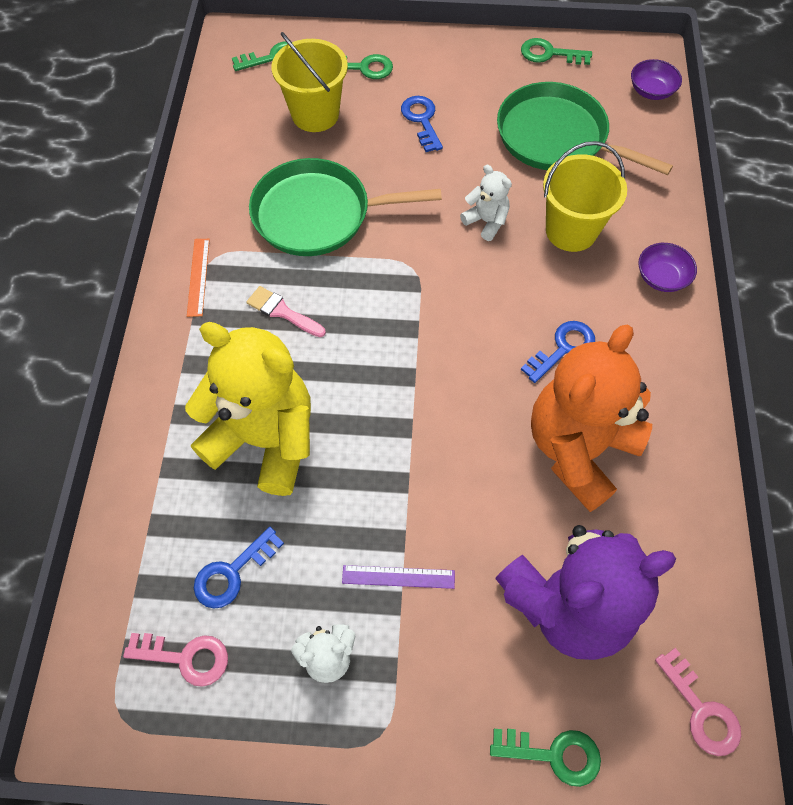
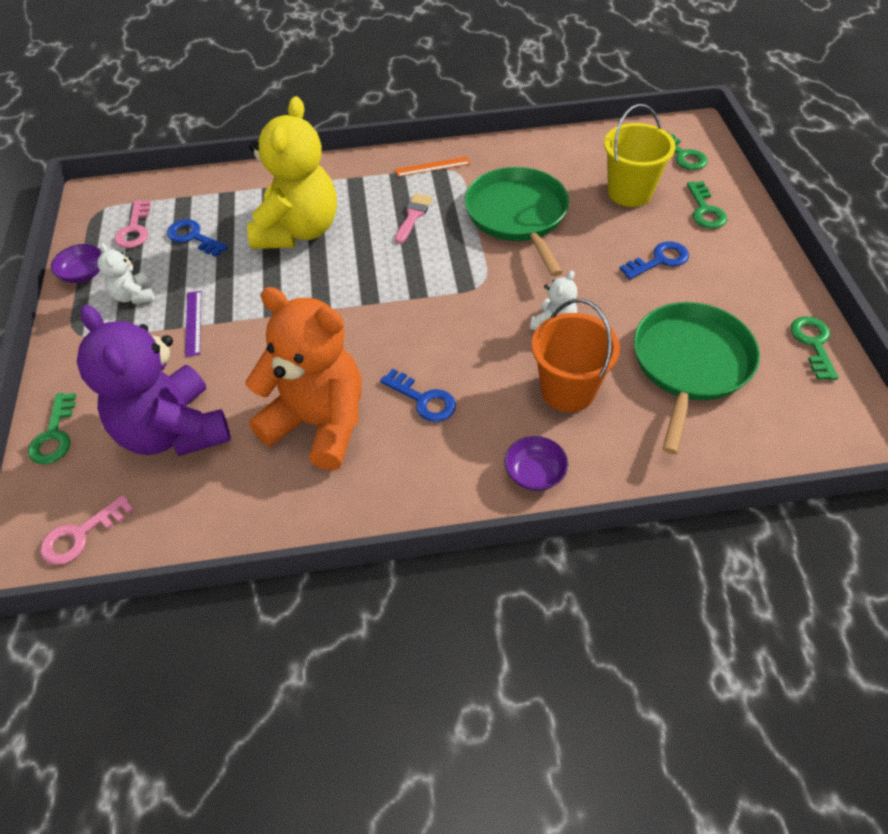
camera: 80 degrees right, 10 degrees down
yellow bucket [543,141,627,252] -> orange bucket [532,299,620,412]
purple bowl [631,59,682,100] -> purple bowl moved to [51,244,102,283]

